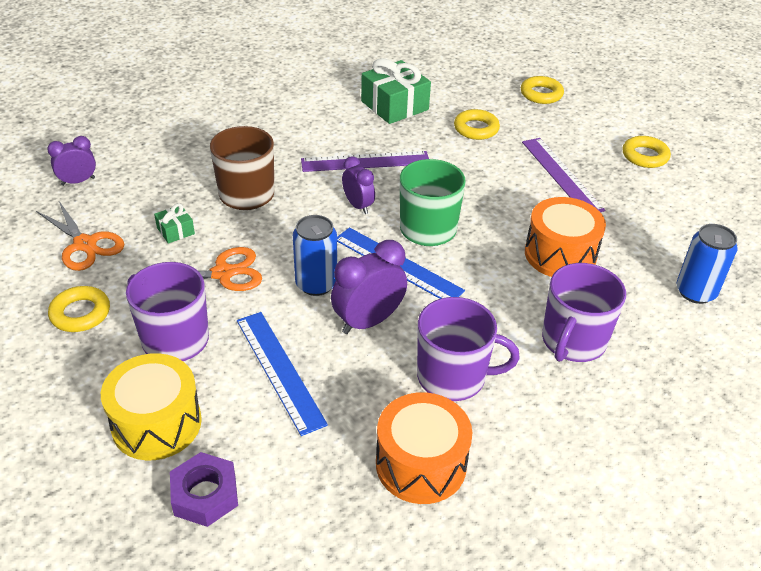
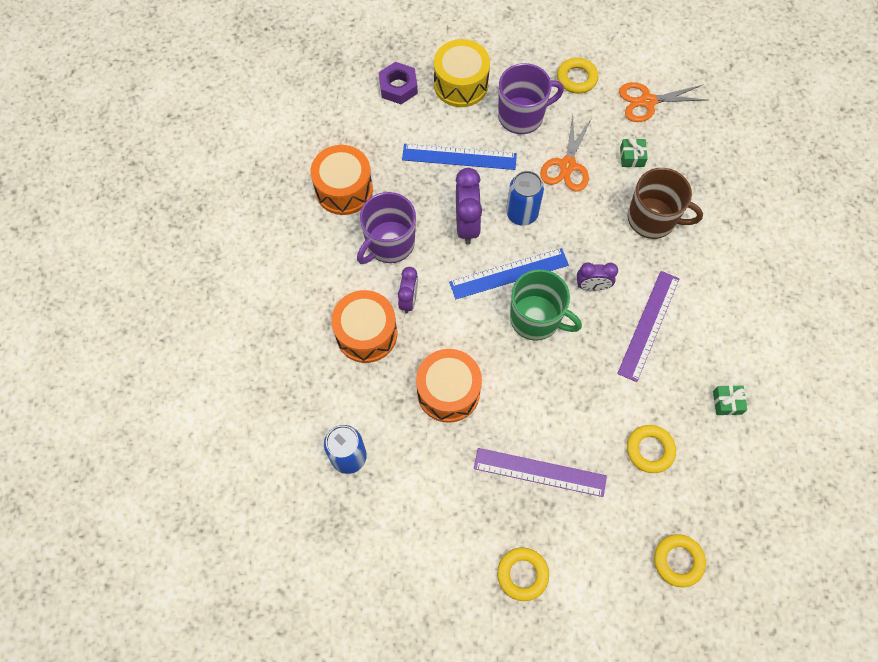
camera: 125 degrees right, 25 degrees up
purple clock [47,136,96,186] -> purple clock moved to [398,267,418,314]
green gift [361,58,431,124] -> green gift [713,385,747,415], size x0.48
purple mug [542,263,626,362] -> orange drum [331,290,397,363]

